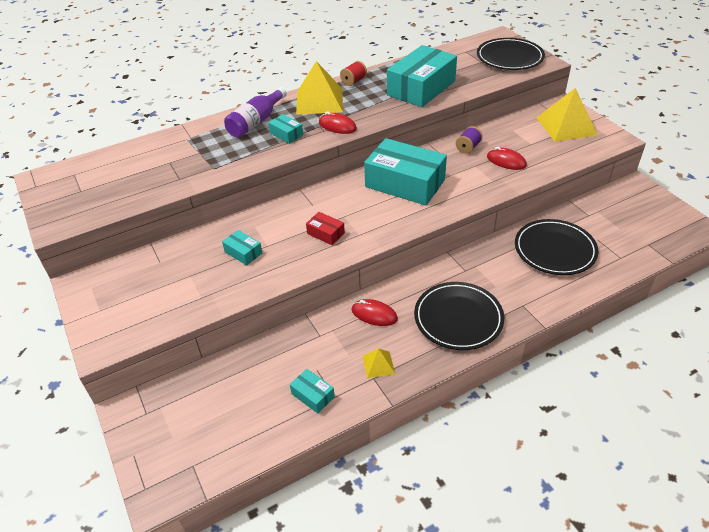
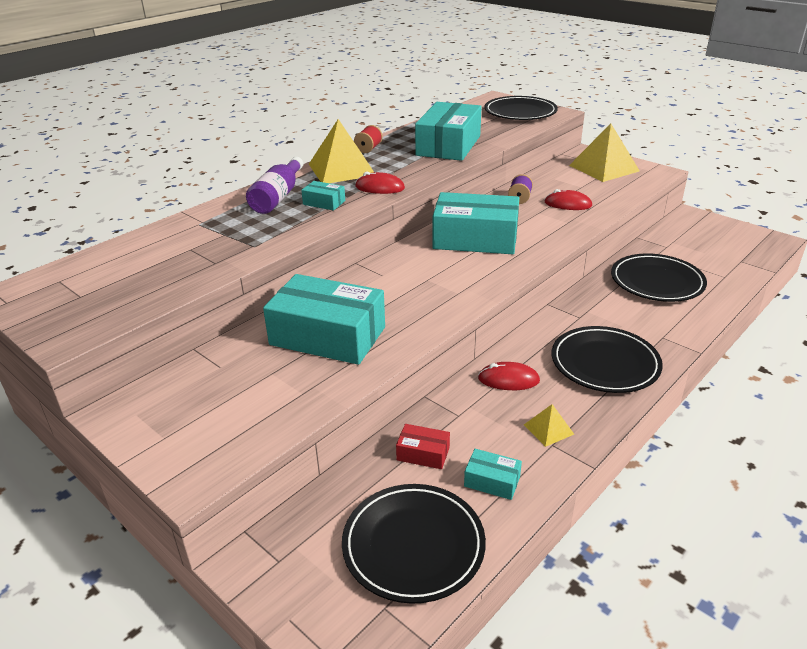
camera: 20 degrees left, 10 degrees down
turquoise box [222,230,262,265] -> turquoise box [263,274,385,365], size x2.31
red box [306,212,345,245] -> red box moved to [396,424,450,469]
none -> black plate [342,484,486,604]

